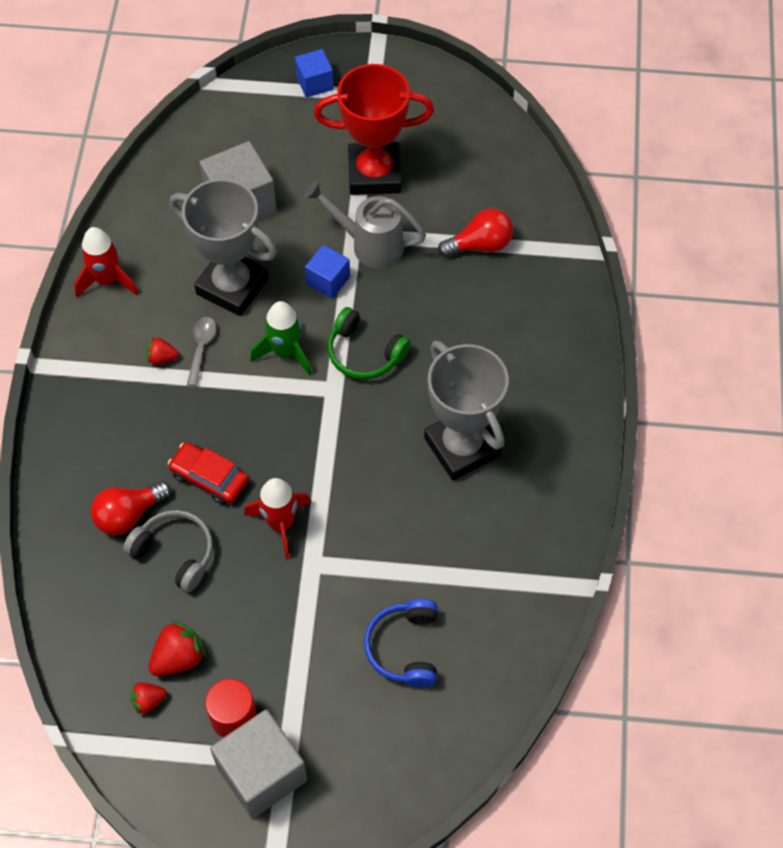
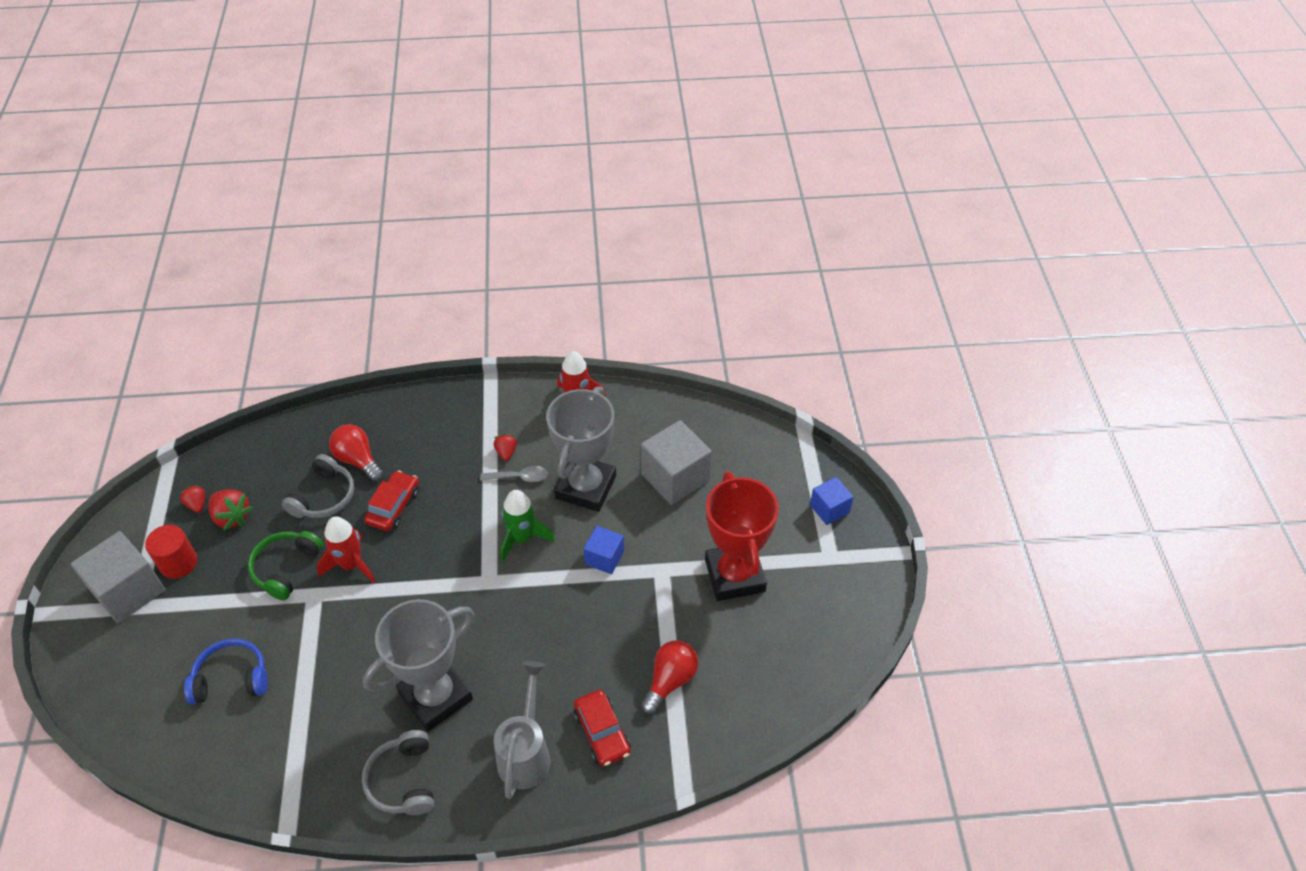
camera: 80 degrees right, 10 degrees down
grey watering can [304,180,426,268] -> grey watering can moved to [494,661,551,799]
green headphones [327,307,411,380] -> green headphones moved to [248,531,323,600]
red light bulb [438,208,513,257] -> red light bulb turned 120 degrees counterclockwise [641,640,698,715]
none -> grey headphones [362,730,434,815]
none -> red car [574,690,631,767]

